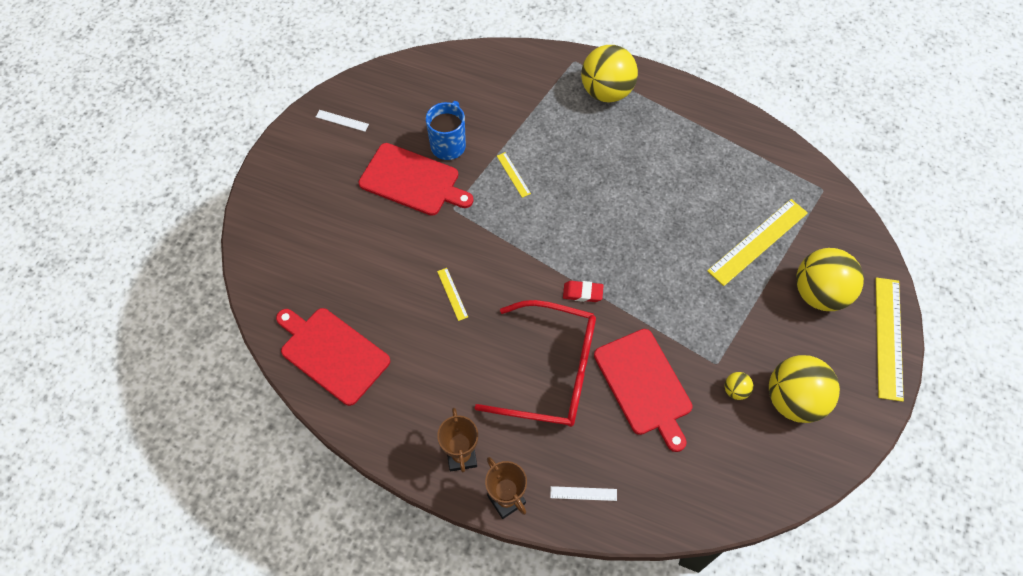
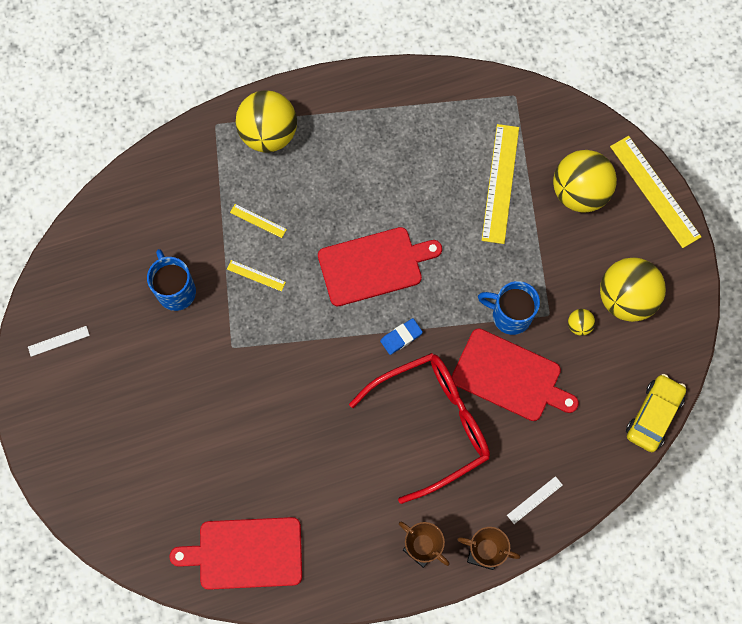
camera: 40 degrees left, 10 degrees up
red cutting board [359,143,474,216] -> red cutting board moved to [318,227,442,306]
yellow ruler [437,268,468,321] -> yellow ruler moved to [230,204,287,238]
red eraser [563,281,604,302] -> blue eraser [380,318,423,355]
none -> blue mug [478,281,540,335]
none -> yellow car [626,374,686,452]

